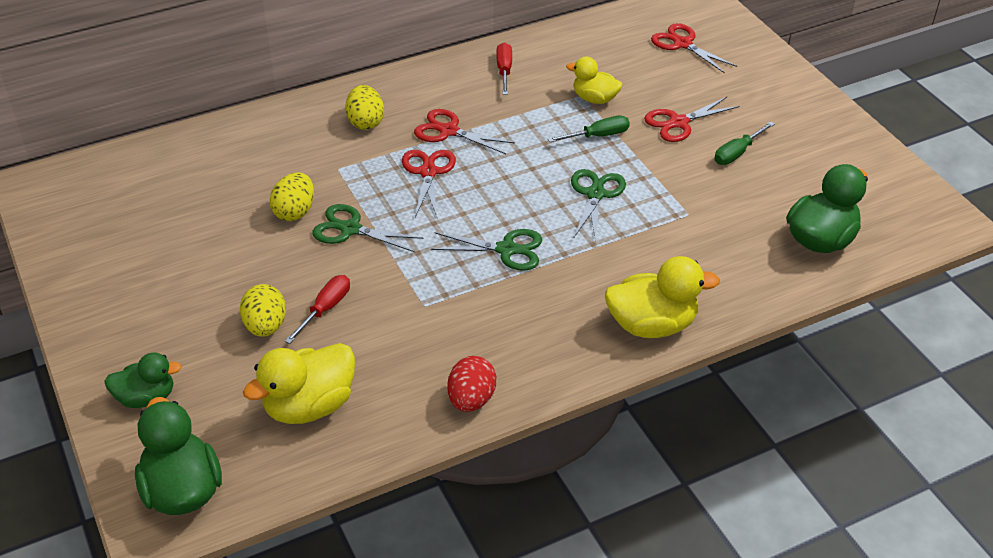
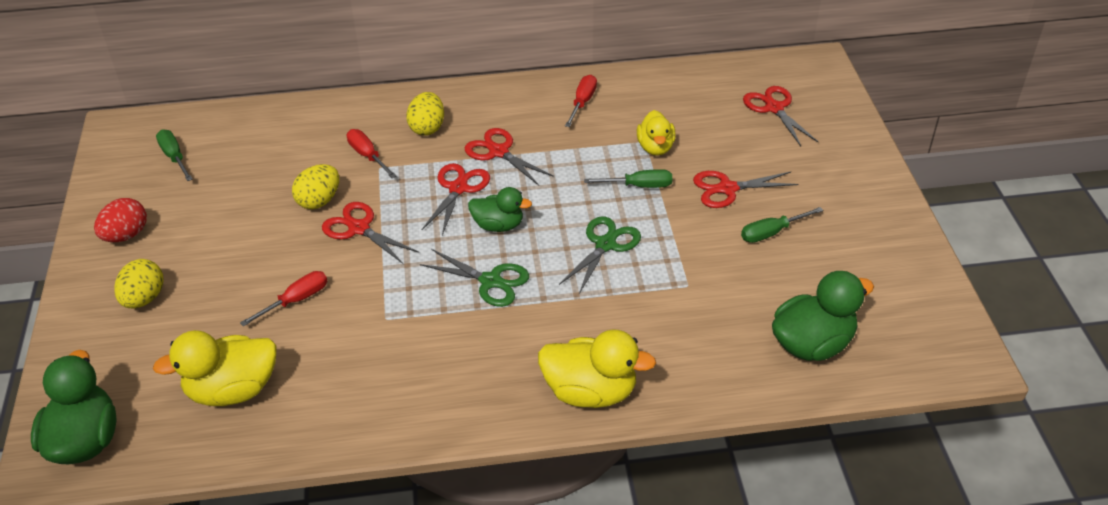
camera: 20 degrees right, 0 degrees up
green duck [104,353,182,408] -> green duck moved to [468,187,532,232]
yellow egg [240,284,286,337] -> yellow egg moved to [114,259,164,308]
green scissors [312,204,424,252] -> red scissors [322,202,419,264]
red egg [447,356,497,412] -> red egg moved to [94,198,147,242]
yellow duck [566,57,622,104] -> yellow duck turned 135 degrees counterclockwise [637,110,676,156]
none -> green screwdriver [156,129,193,181]
none -> red screwdriver [347,129,396,178]

